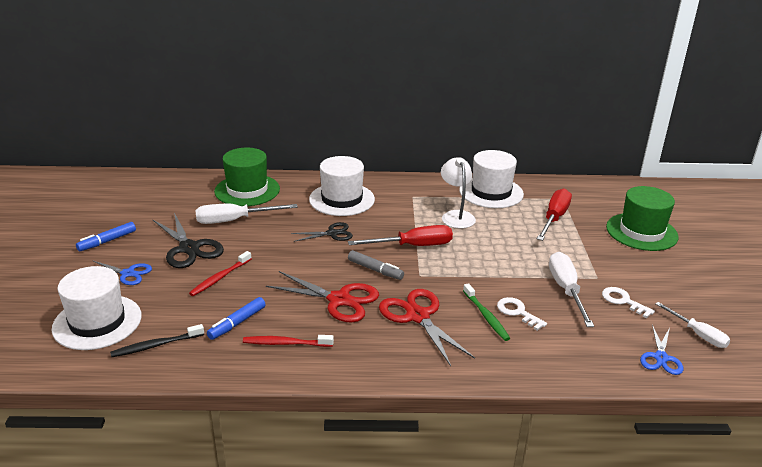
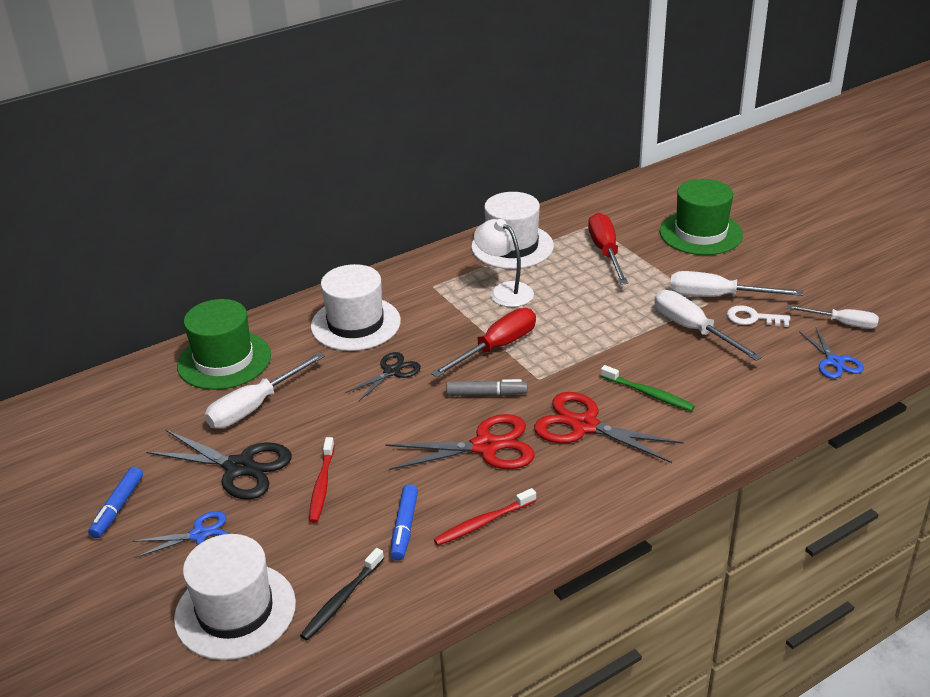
camera: 30 degrees left, 5 degrees up
white key [497,297,547,331] -> none
none -> white screwdriver [670,271,803,297]

